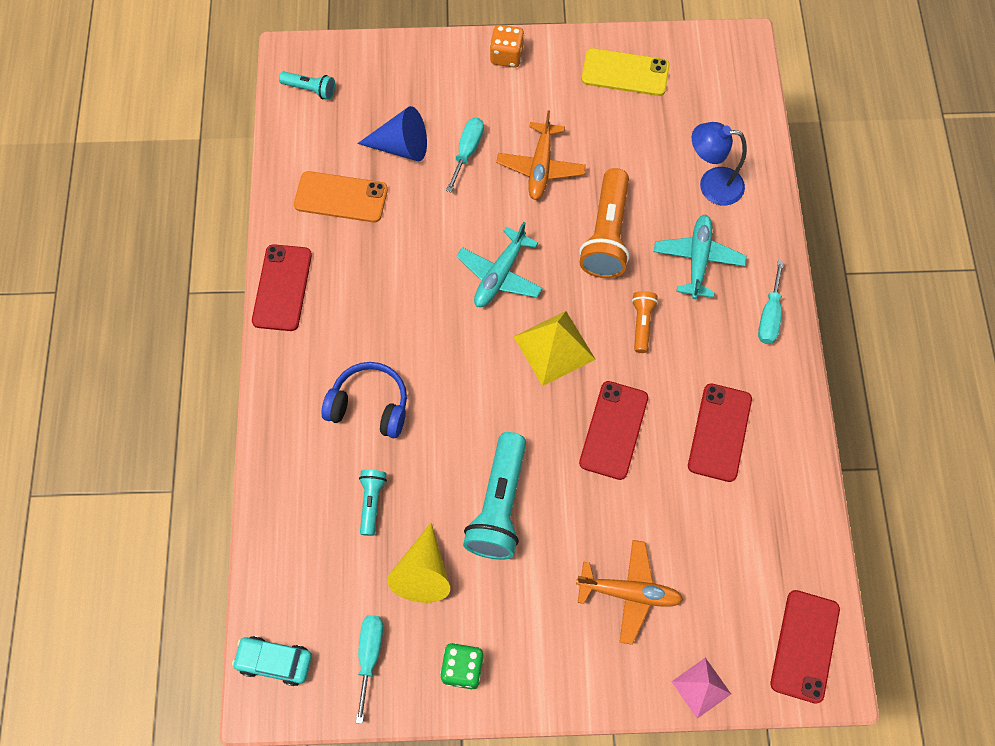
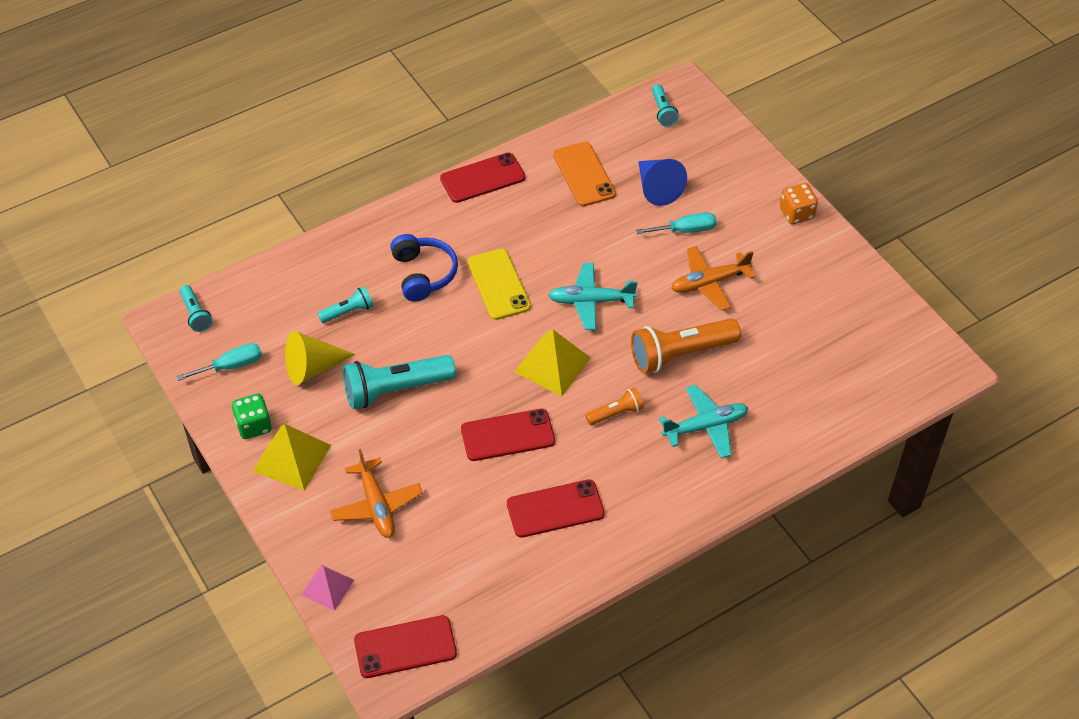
camera: 60 degrees right, 15 degrees down
turquoise car [232,636,312,686] -> turquoise flashlight [180,285,212,332]
yellow phone [582,48,670,96] -> yellow phone moved to [467,248,531,320]
blue lamp [692,122,747,205] -> none
turquoise screwdriver [758,260,784,344] -> none
none -> yellow pyramid [253,424,331,491]

